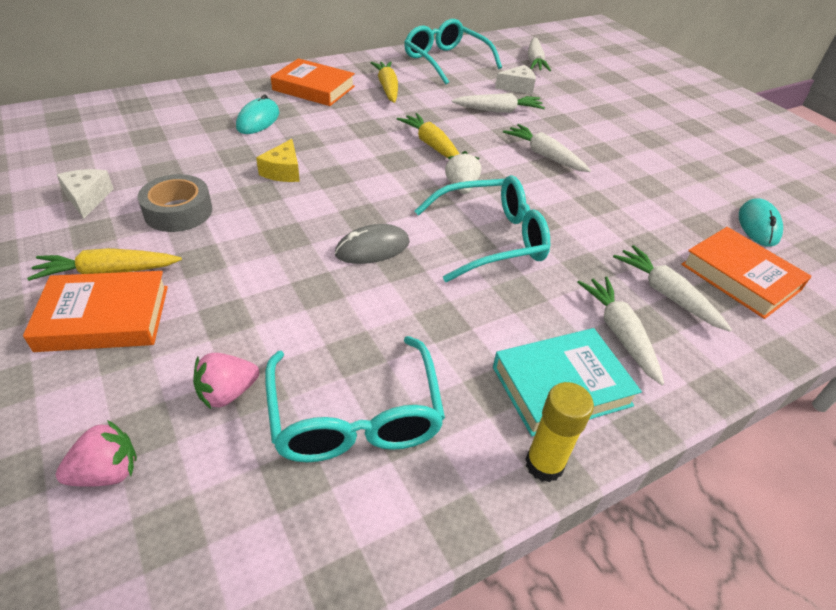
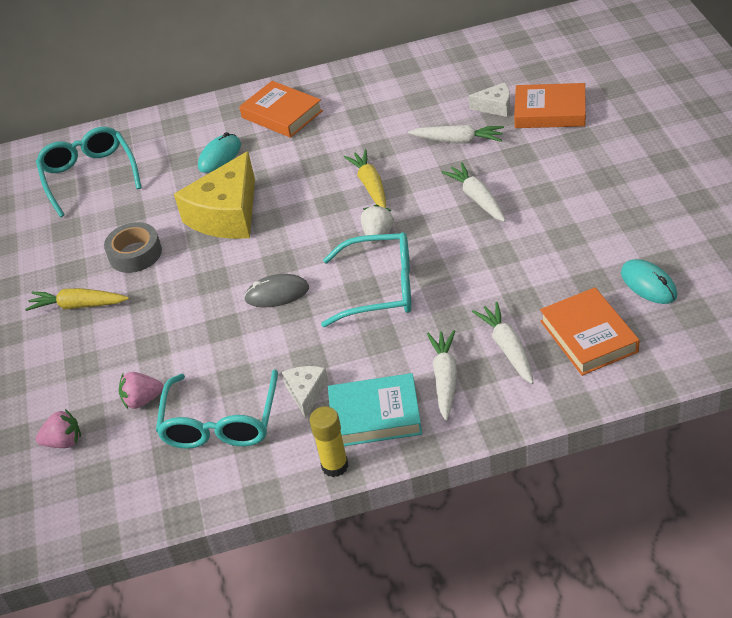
camera: 25 degrees right, 0 degrees up
orange book [23,271,168,352] -> orange book moved to [514,83,586,128]
white cheese [57,169,114,219] -> white cheese moved to [282,366,328,418]
yellow cheese [256,139,300,182] -> yellow cheese [174,151,255,239], size x2.09
yellow carrot [370,61,398,103] -> none
turquoise glasses [404,19,502,84] -> turquoise glasses moved to [36,127,142,217]
white carrot [528,37,551,71] -> none
turquoise mouse [739,198,783,247] -> turquoise mouse turned 60 degrees counterclockwise [621,259,677,304]

